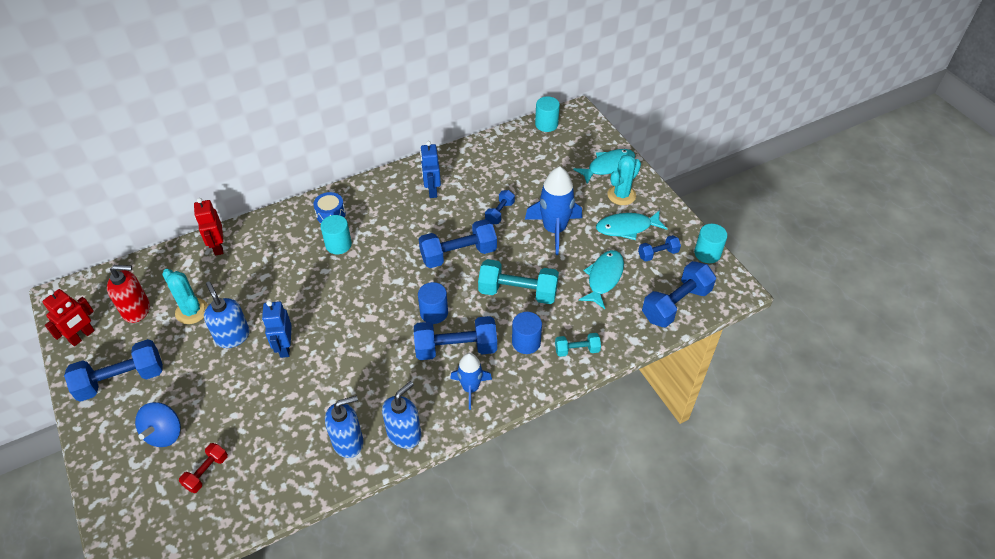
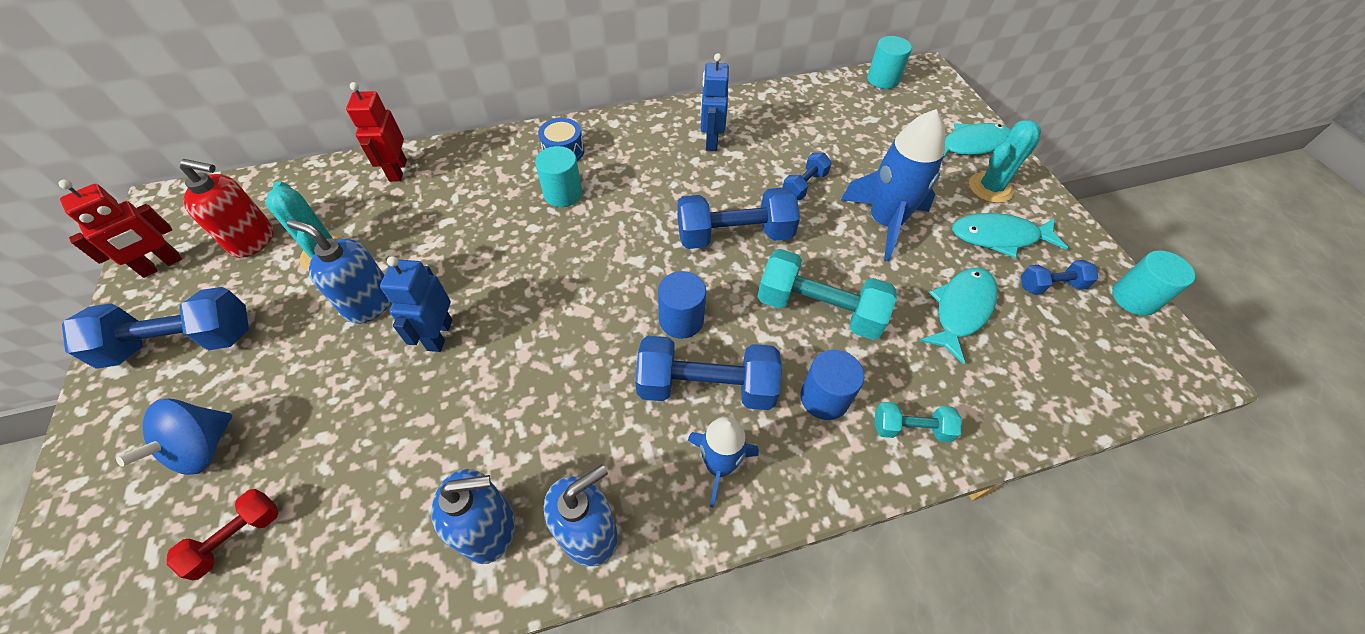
camera: 10 degrees right, 5 degrees up
blue soap dispenser [204,281,250,348] -> blue soap dispenser turned 45 degrees counterclockwise [287,219,391,324]
blue dumbbell [642,261,716,328] -> none

